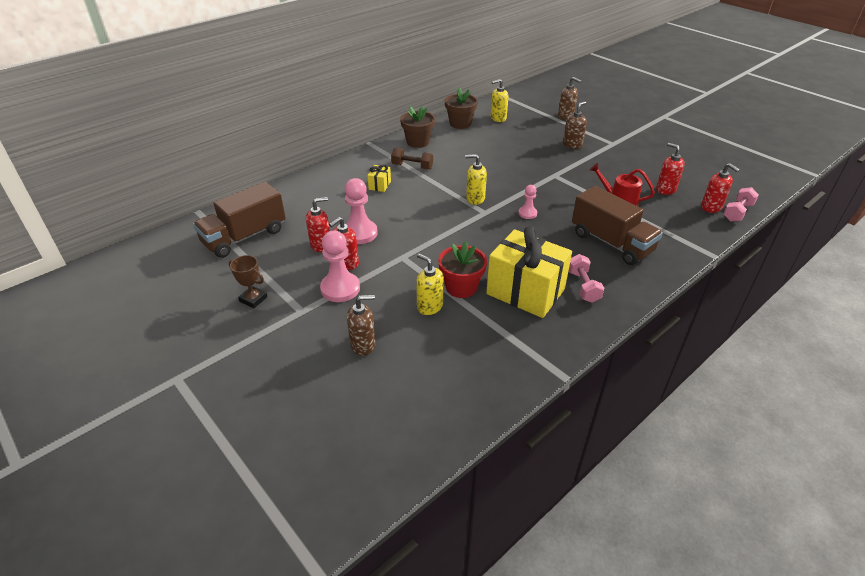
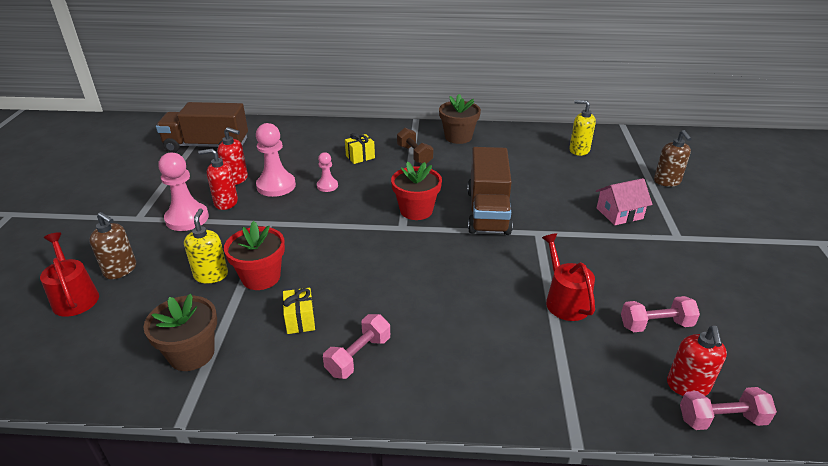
camera: 45 degrees right, 5 degrees down
brown trophy [229,255,267,308] -> none
brown flower pot [445,88,478,129] -> brown flower pot moved to [143,294,217,371]
yellow soap dispenser [465,154,487,205] -> red flower pot [391,162,442,220]
yellow gift [486,226,572,318] -> yellow gift [283,288,315,334], size x0.41
pink pawn [519,185,537,219] -> pink pawn moved to [317,152,338,192]
brown soap dispenser [563,101,587,149] -> pink house [596,178,653,225]
brown truck [572,186,663,265] -> brown truck moved to [467,147,513,235]
red soap dispenser [656,143,685,195] -> pink dumbbell [621,296,700,332]
none -> red watering can [40,232,99,317]

